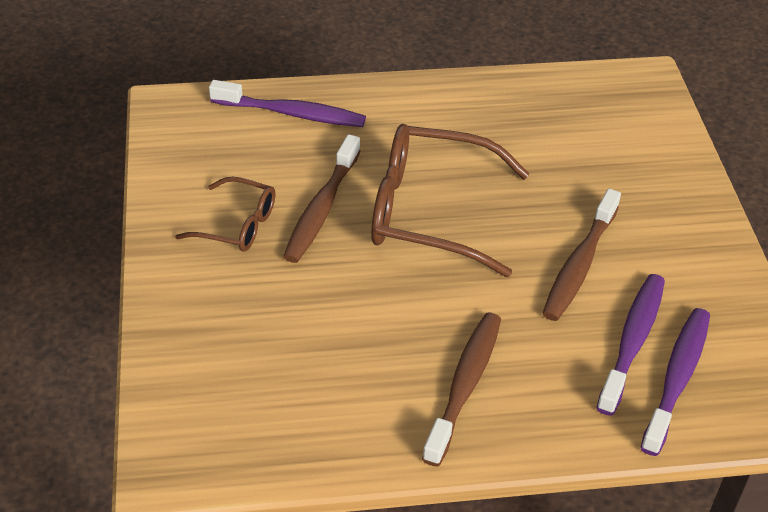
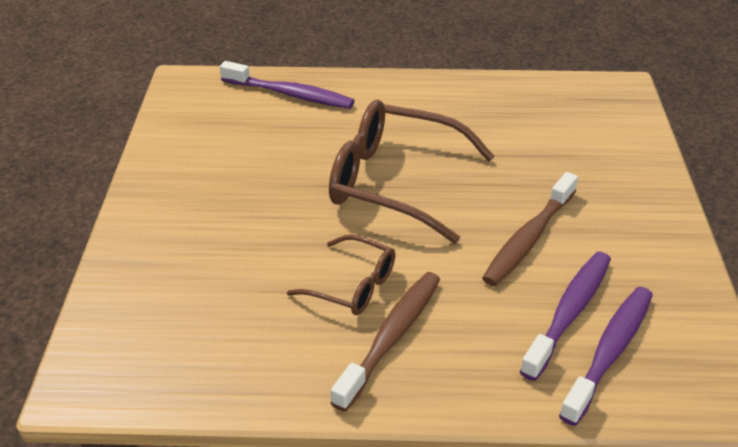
camera: 10 degrees right, 5 degrees down
brown glasses [175,177,275,252] -> brown glasses moved to [287,235,395,315]
brown toothbrush [283,134,361,263] -> none

